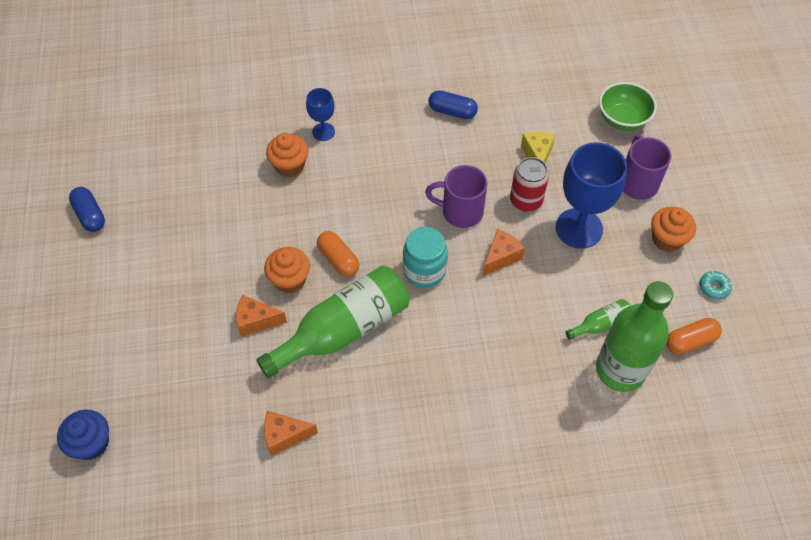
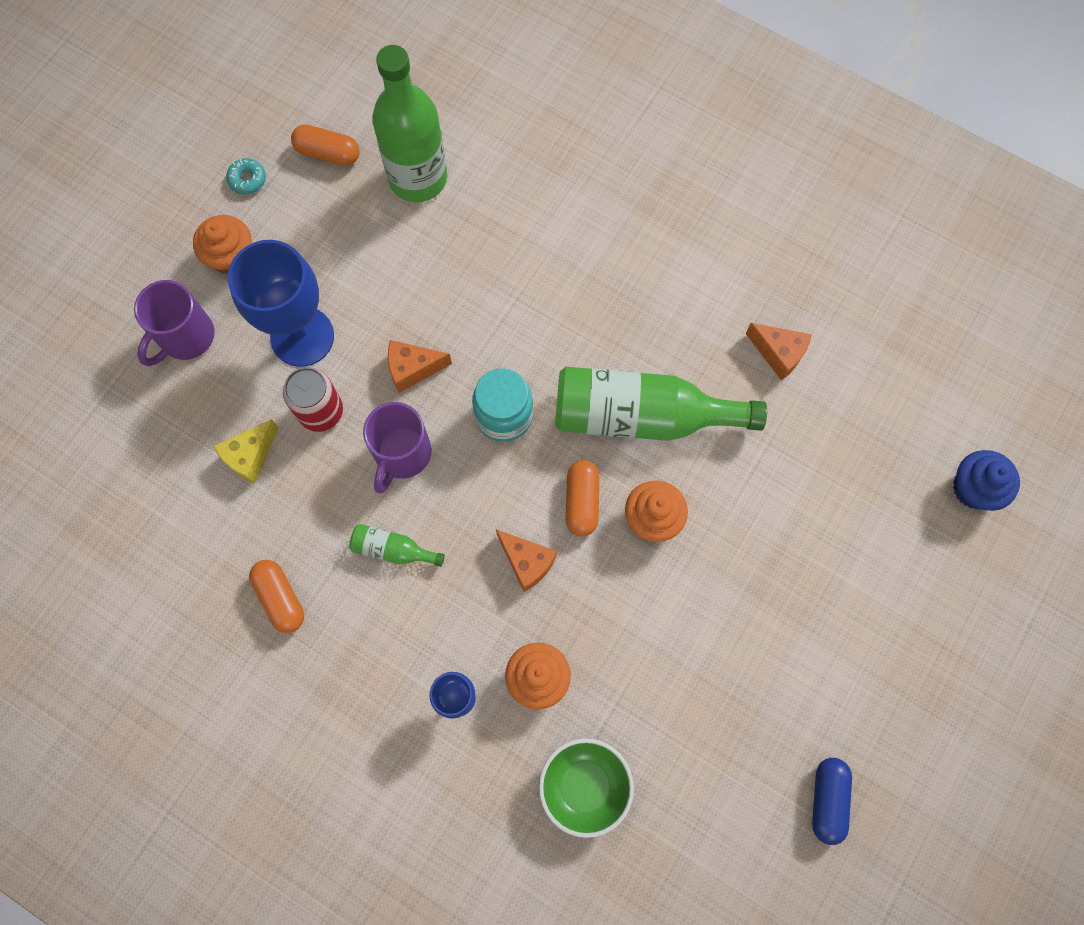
camera: 140 degrees left, 15 degrees up
orange cheese [236,295,287,337] -> orange cheese moved to [496,529,557,592]
purple mug [425,165,487,228] -> purple mug turned 60 degrees clockwise [363,402,432,493]
blue capsule [428,90,478,119] -> orange capsule [249,560,304,633]
green bottle [565,299,630,340] -> green bottle moved to [349,524,445,567]
green bowl [599,82,657,131] -> green bowl moved to [539,738,634,838]

